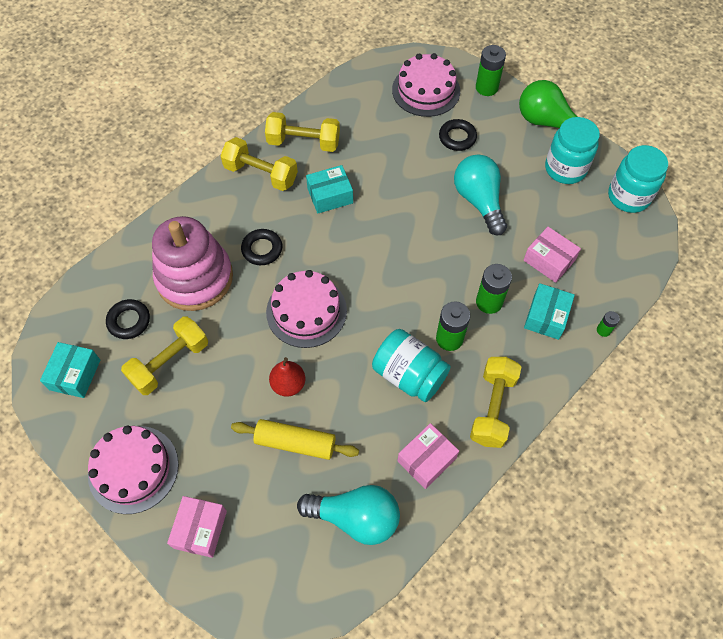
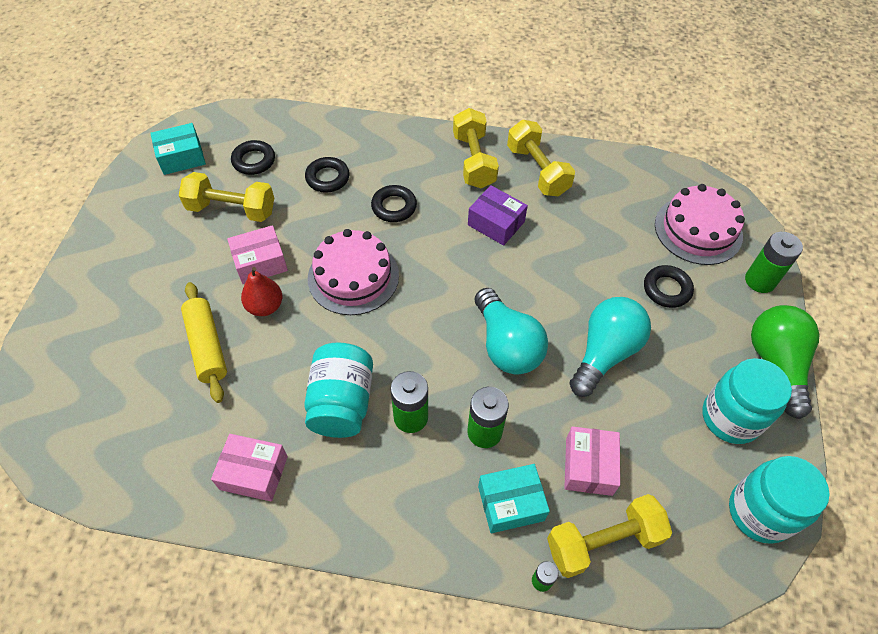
camera: 55 degrees right, 5 degrees down
pink cake [88,425,179,514] -> none
pink stacking toy [152,216,233,311] -> black ring [305,157,350,193]
pink box [167,496,227,558] -> pink box moved to [227,225,288,284]
turquoise light bulb [297,485,400,545] -> turquoise light bulb moved to [474,288,548,375]
turquoise box [306,165,353,213] -> purple box [468,185,528,246]
yellow dumbbell [470,357,521,448] -> yellow dumbbell moved to [547,494,672,578]

